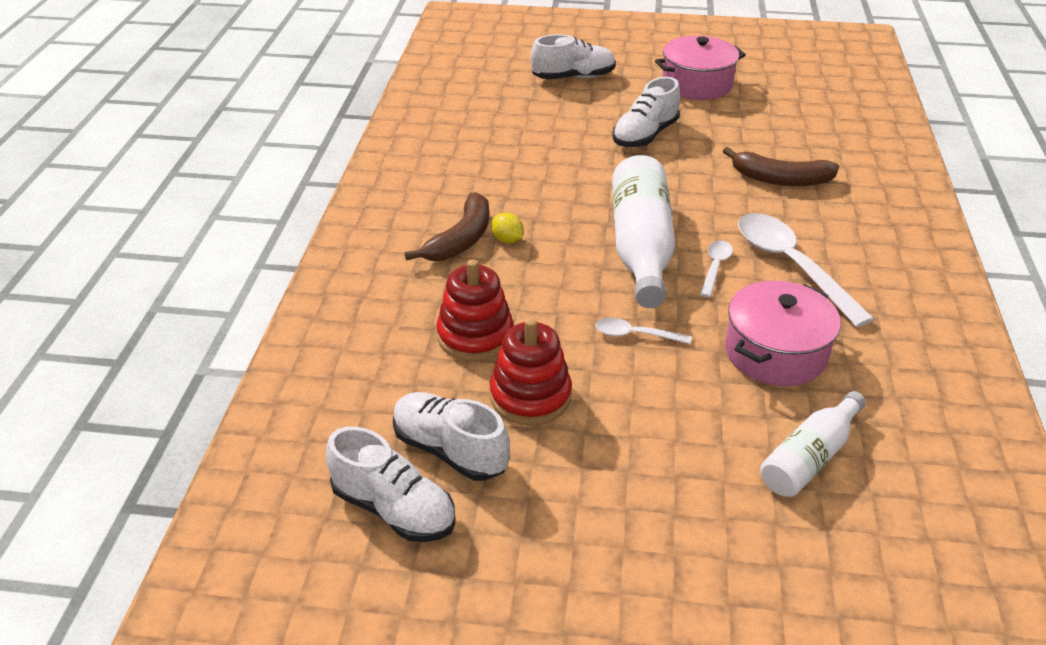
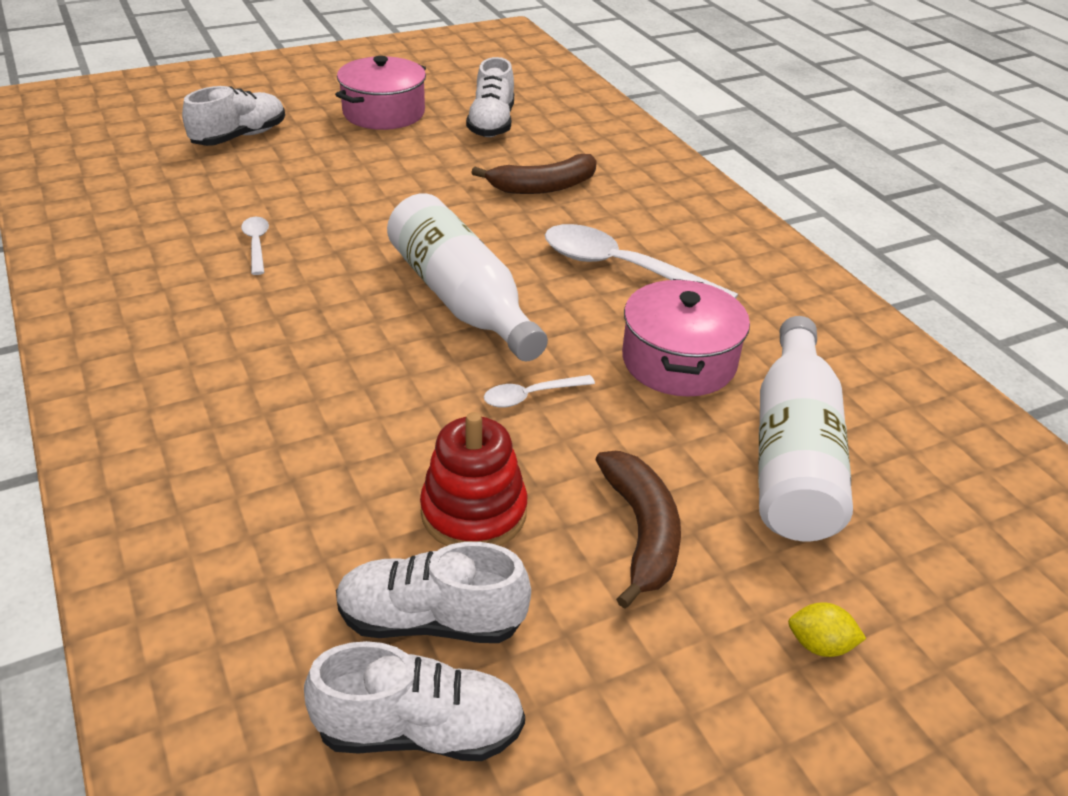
camera: 35 degrees left, 0 degrees up
brown banana [404,192,489,261] -> brown banana moved to [595,451,681,609]
red stacking toy [436,259,513,361] -> none
yellow lemon [491,213,524,243] -> yellow lemon moved to [788,602,866,657]
white shoe [612,77,680,148] -> white shoe moved to [466,57,514,137]
white spoon [700,240,733,297] -> white spoon moved to [241,217,269,275]
white bottle [760,391,866,497] -> white bottle [758,316,853,541], size x1.67

